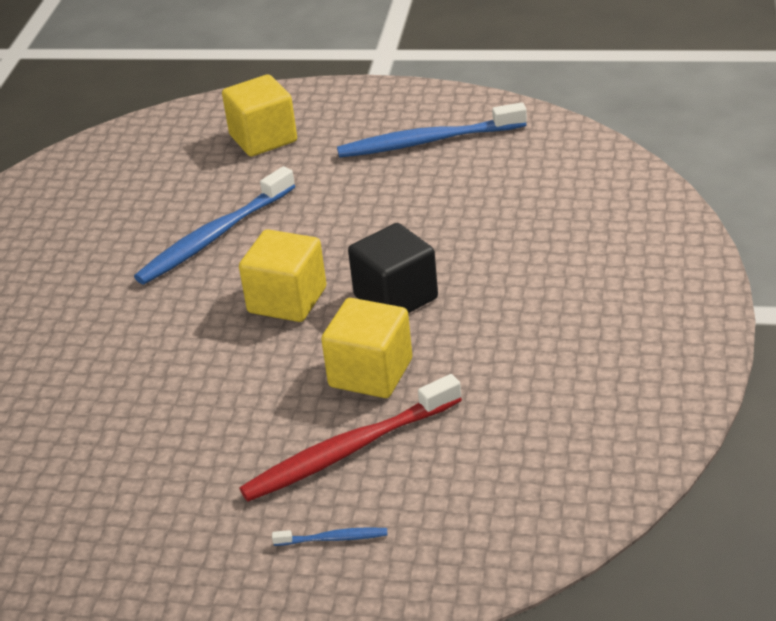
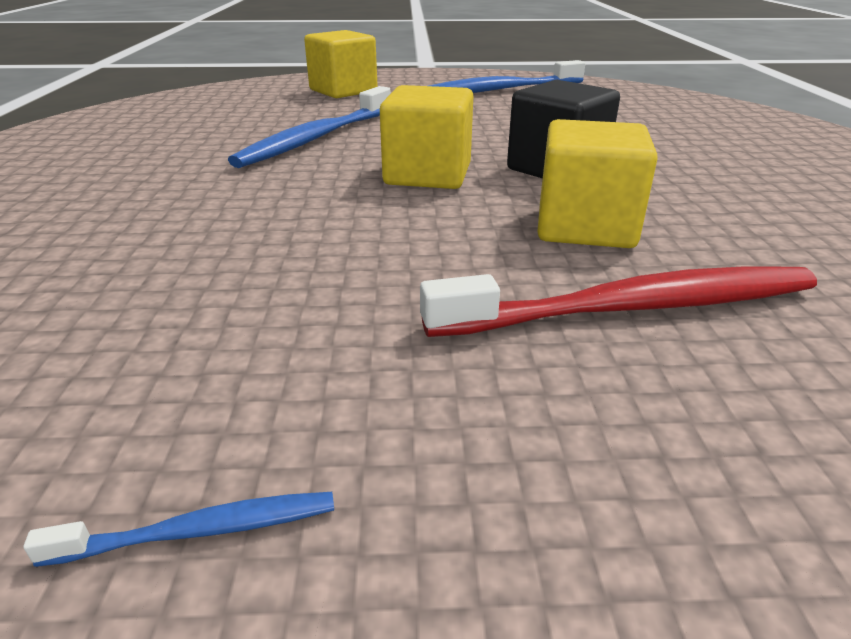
camera: 15 degrees left, 5 degrees down
red toothbrush [239,374,462,502] -> red toothbrush turned 150 degrees counterclockwise [420,267,817,337]
blue toothbrush [272,527,388,546] -> blue toothbrush moved to [23,492,334,567]

